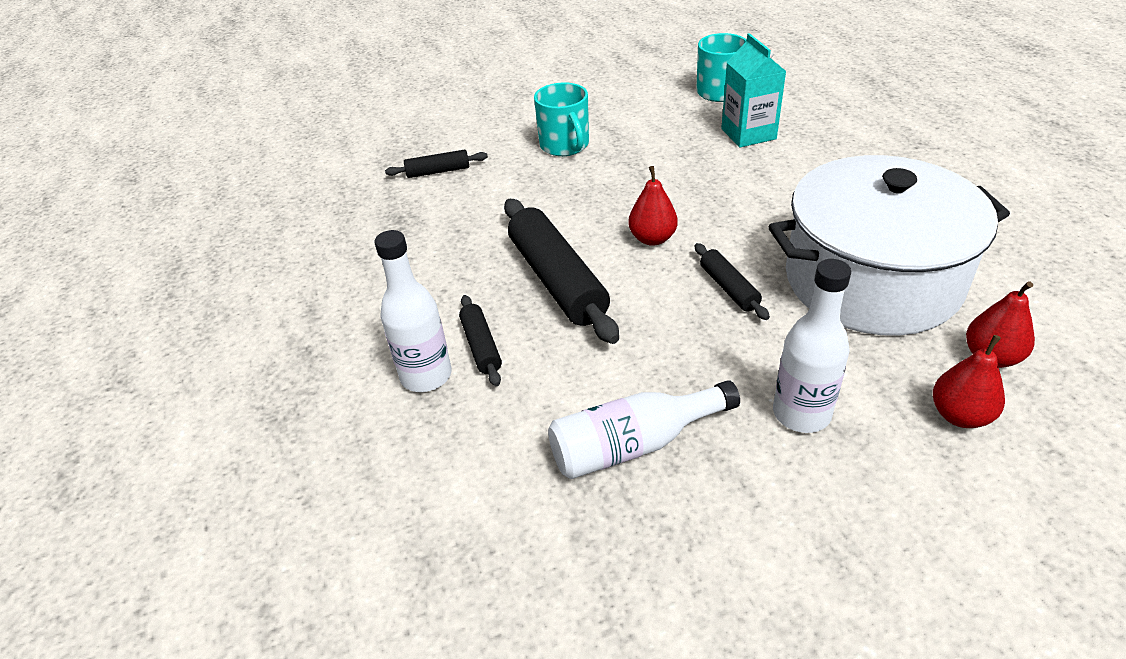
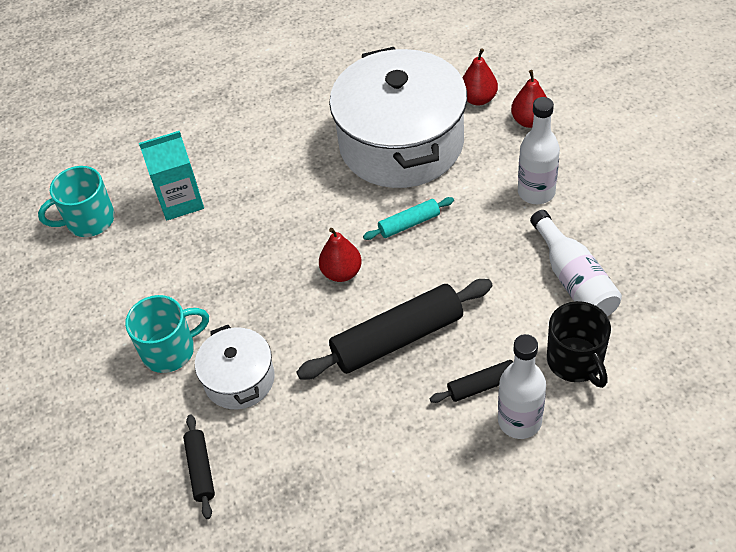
camera: 90 degrees left, 10 degrees up
black rolling pin [695,243,770,320] -> turquoise rolling pin [363,197,454,240]
none -> white pot [195,325,275,409]
none -> black mug [547,301,611,388]

